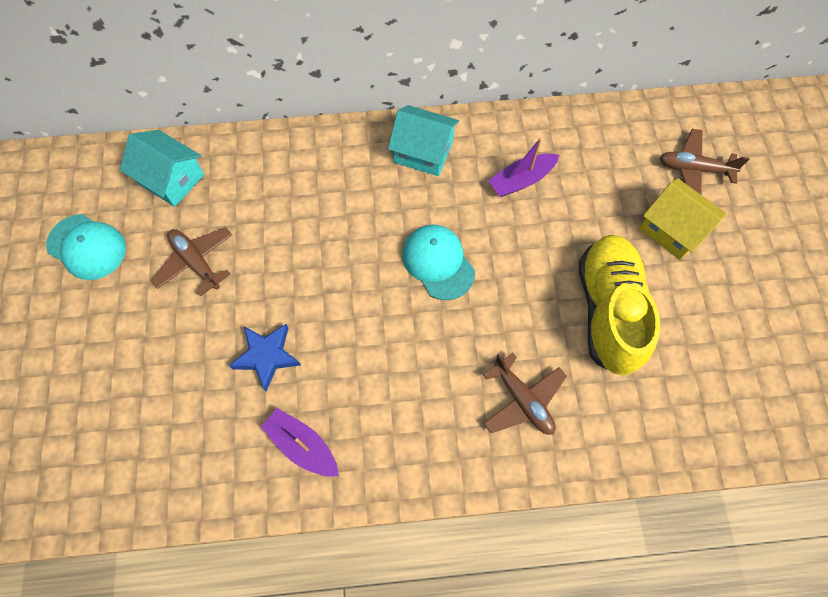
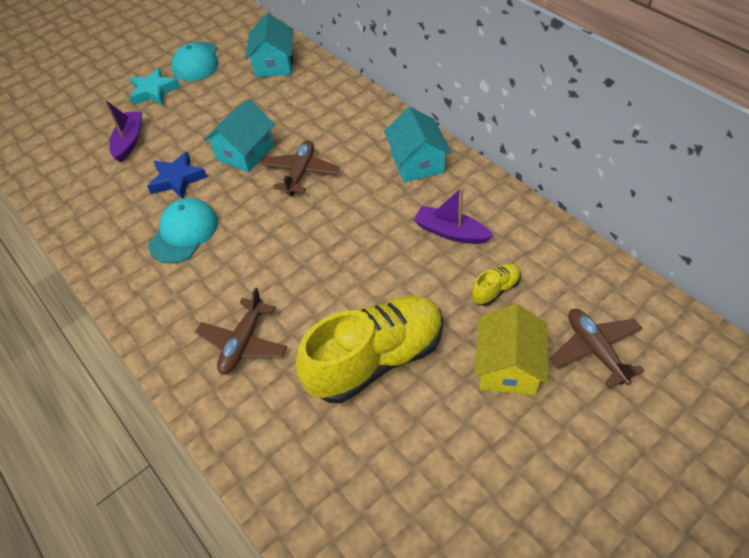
camera: 60 degrees right, 15 degrees down
brown plane [151,227,232,297] -> brown plane moved to [261,140,340,196]
purple boat [261,408,339,477] -> purple boat moved to [104,100,142,162]
turquoise cap [402,224,475,300] -> turquoise cap moved to [148,198,218,264]
none -> turquoise star [129,67,180,106]
none -> turquoise house [204,99,275,172]
none -> yellow shoe [471,263,521,306]

